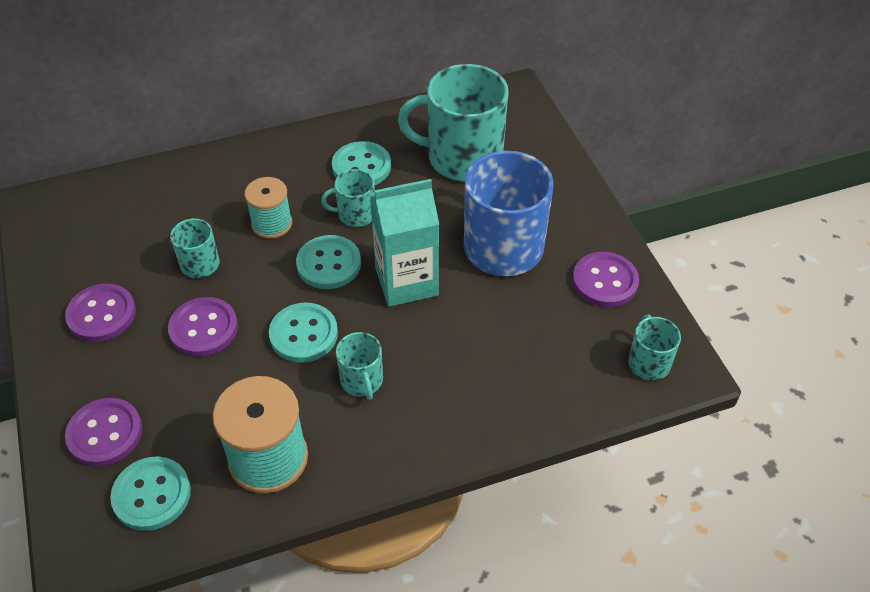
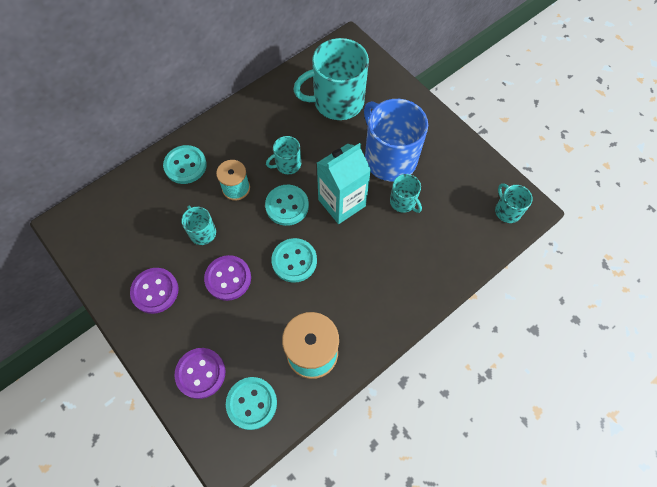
camera: 20 degrees left, 15 degrees up
turquoise button [332,141,391,185] -> turquoise button moved to [163,145,207,184]
turquoise mug [336,332,383,400] -> turquoise mug moved to [390,174,422,213]
purple button [572,252,639,307] -> none

